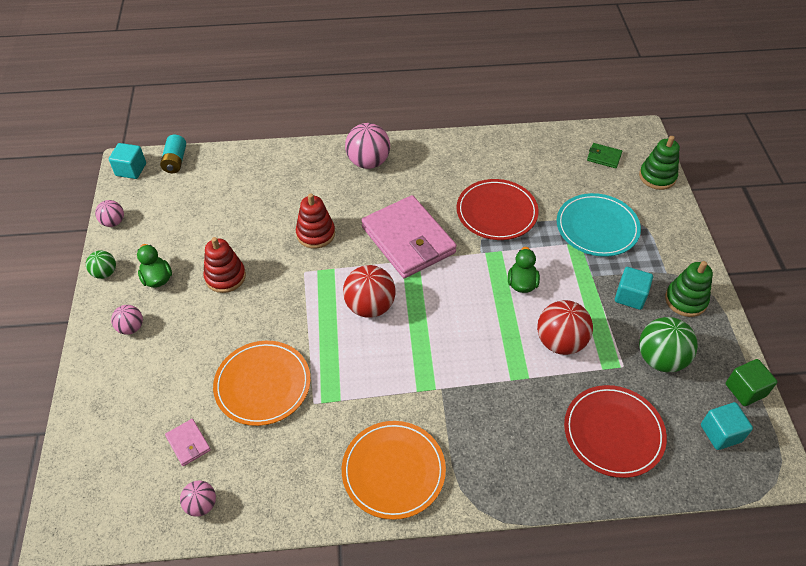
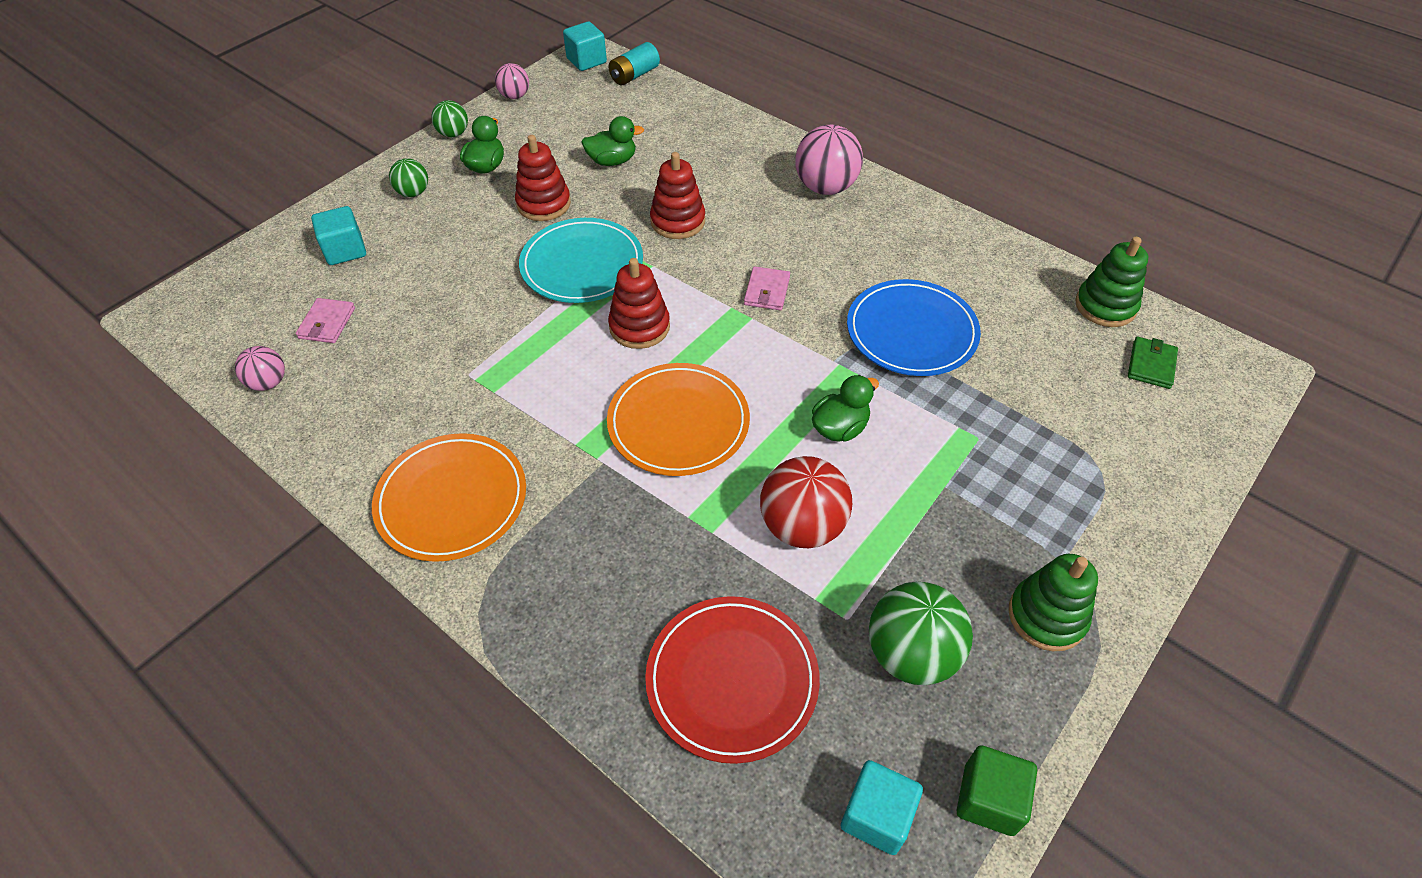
camera: 45 degrees right, 0 degrees up
pink ball [111,305,143,335] -> green ball [389,158,428,197]
orange plate [213,341,311,426] -> orange plate moved to [607,363,750,476]
red ball [343,265,396,318] -> red stacking toy [608,258,670,349]
pink wallet [361,195,457,278] -> pink wallet [744,266,790,310], size x0.41
red plate [457,179,539,240] -> blue plate [847,279,981,376]
turquoise plate [557,193,641,257] -> turquoise plate moved to [519,218,643,303]
green wallet [587,143,622,168] -> green wallet turned 45 degrees clockwise [1128,337,1178,389]
turquoise cube [615,267,653,310] -> turquoise cube moved to [311,206,366,265]
green stacking toy [639,136,680,190] -> green stacking toy moved to [1075,237,1148,327]
none -> green duck [581,116,644,166]

